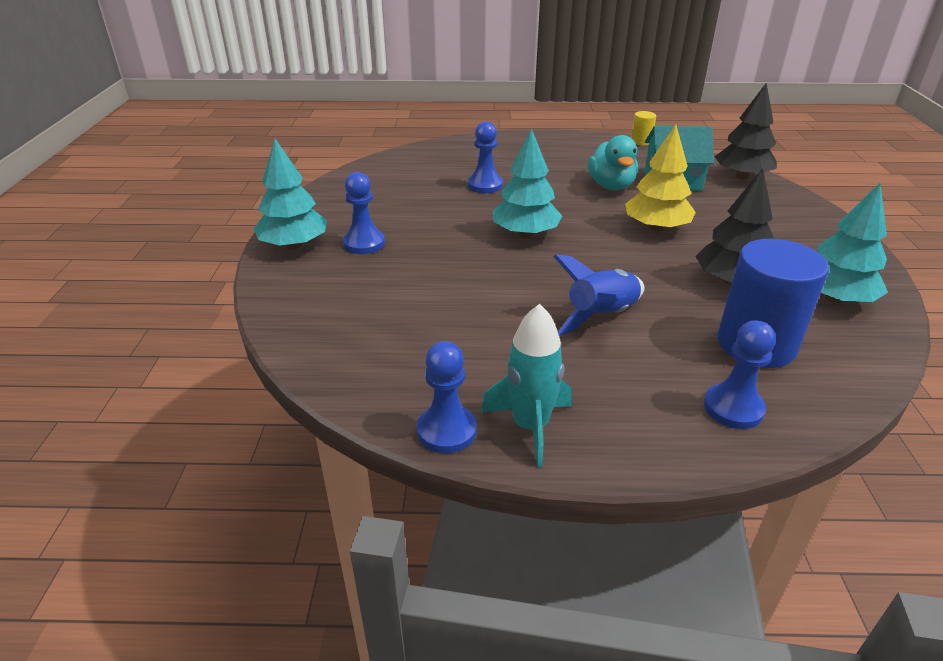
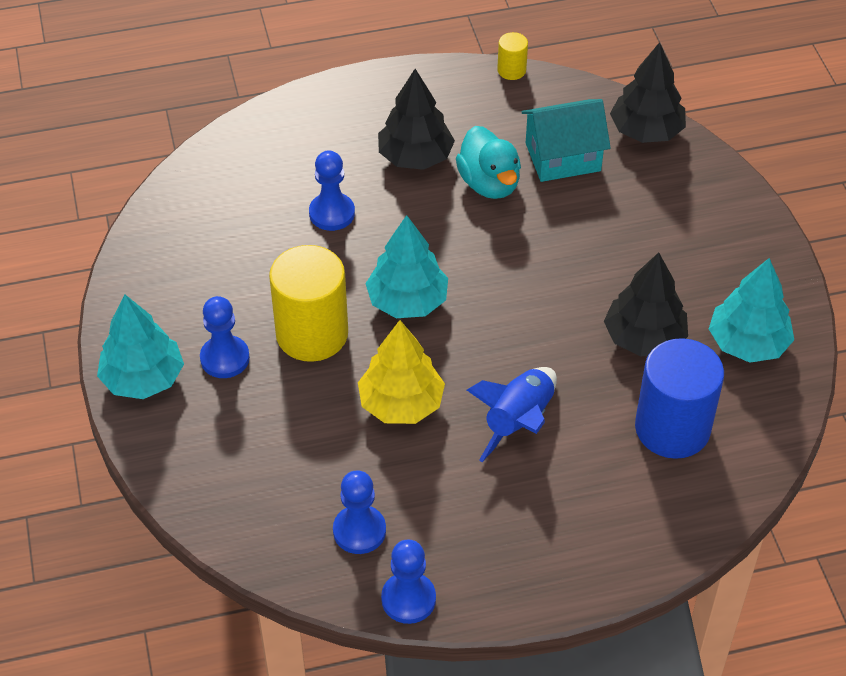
camera: 15 degrees left, 15 degrees up
turquoise rocket [481,304,572,467] -> none
yellow tree [625,124,696,232] -> yellow tree moved to [358,320,445,424]
blue pawn [704,320,776,429] -> blue pawn moved to [333,470,386,554]
none -> yellow cylinder [269,245,348,362]
none -> black tree [378,69,455,170]

